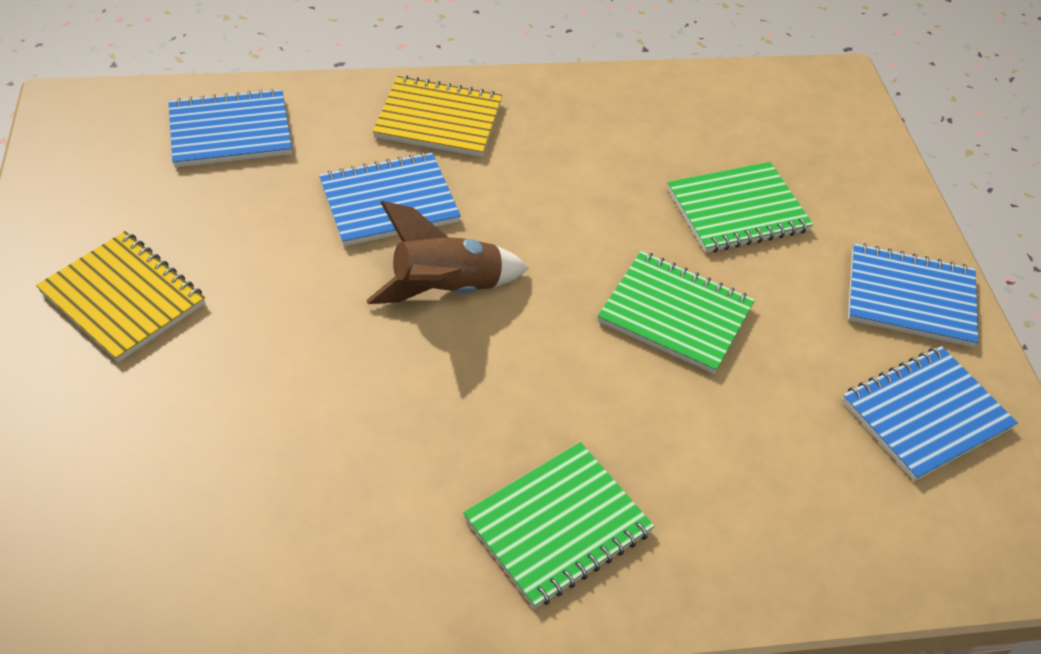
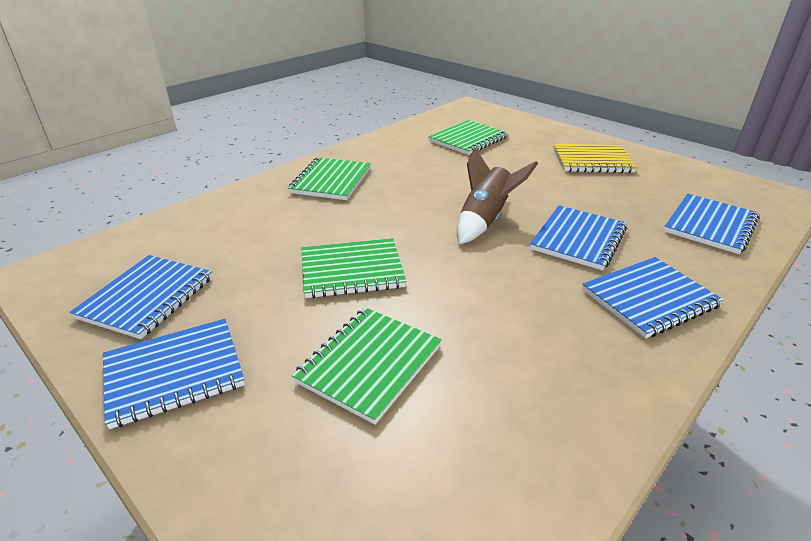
camera: 145 degrees right, 15 degrees down
yellow notebook [373,75,502,157] -> blue notebook [582,257,723,338]
none -> green notebook [428,120,508,155]

